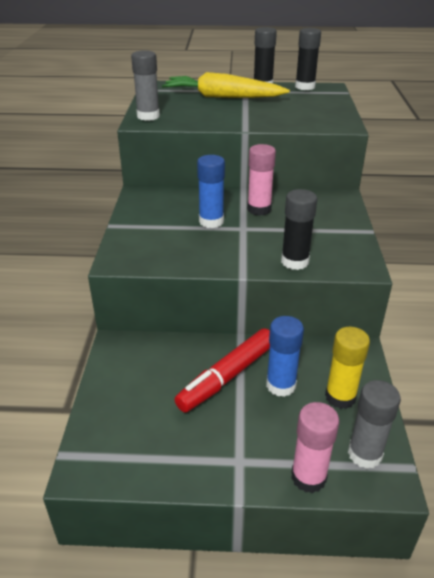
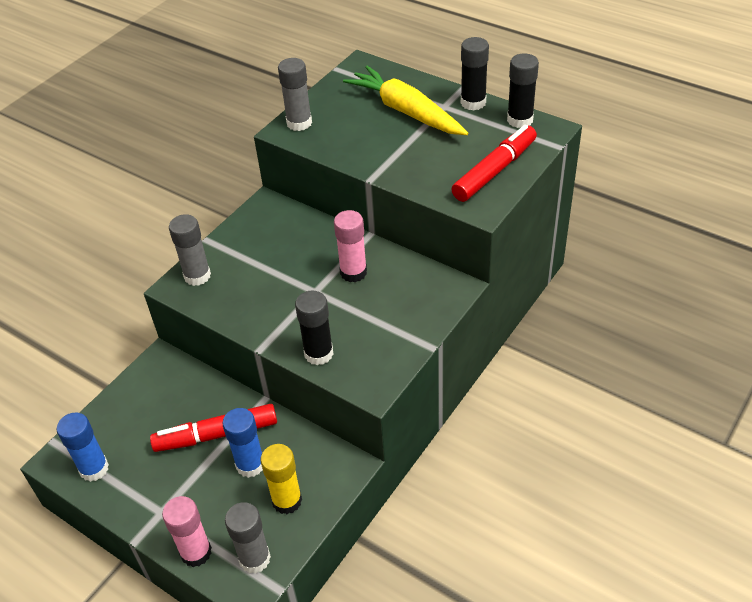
camera: 35 degrees right, 10 degrees up
blue glue stick [197,155,225,228] -> blue glue stick moved to [57,412,109,482]
none -> grey glue stick [169,214,211,286]
none -> red marker [451,125,537,202]

